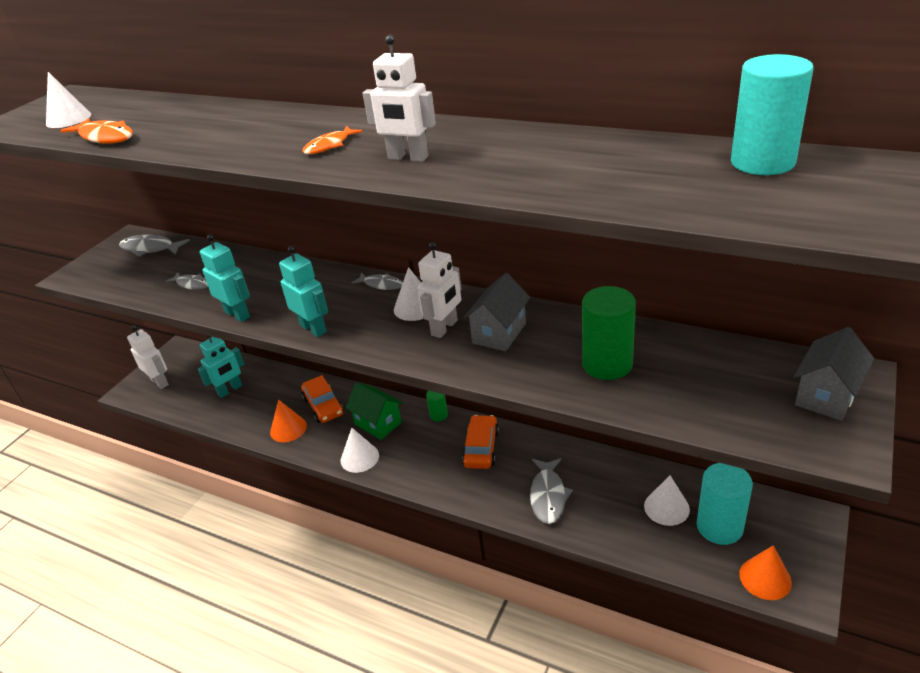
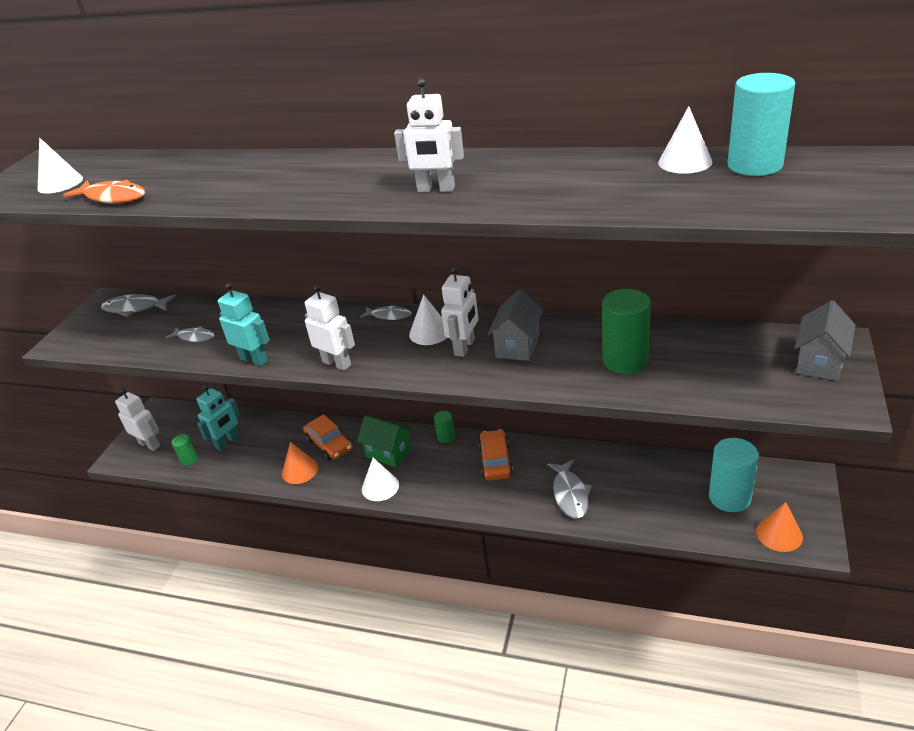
camera: 10 degrees left, 0 degrees up
turquoise robot [279,246,328,337] -> white robot [305,285,355,371]
orange fish [302,126,363,154] -> none
white cone [644,475,690,526] -> white cone moved to [658,106,712,174]
none -> green cylinder [172,434,198,466]

